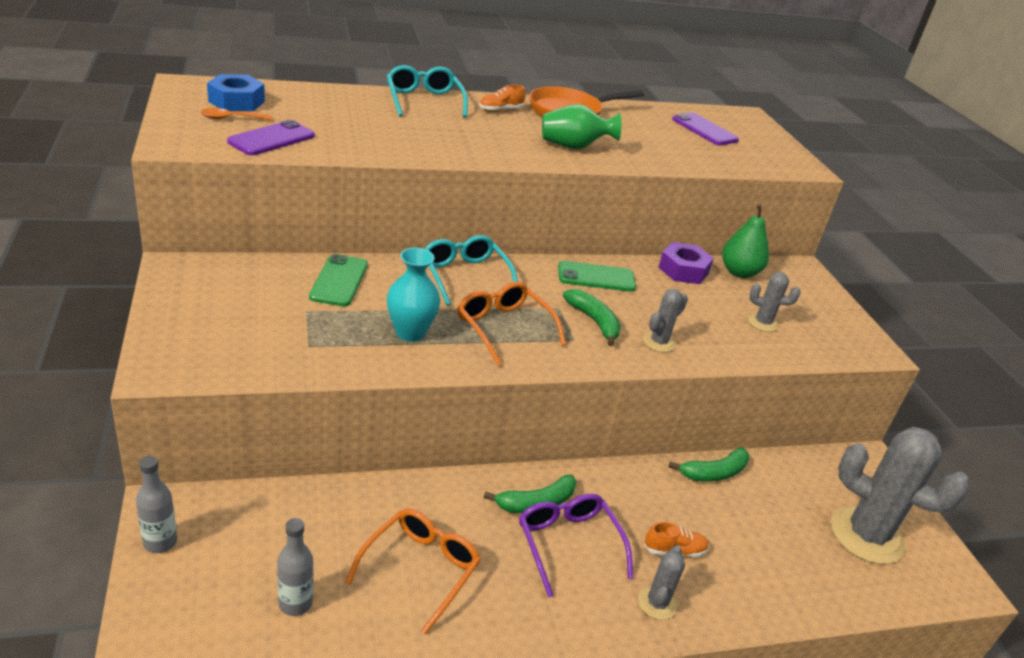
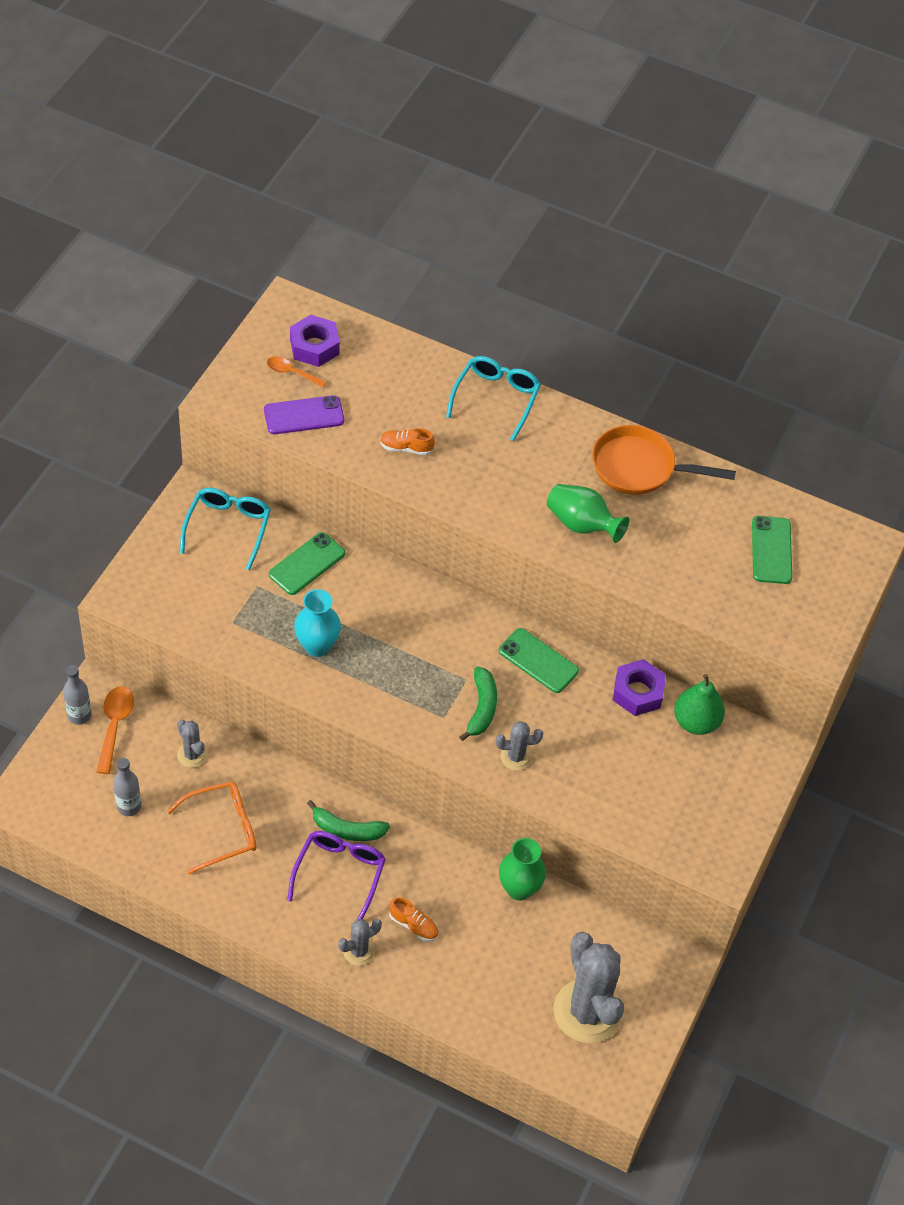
camera: 40 degrees right, 20 degrees up
blue nut [207,74,265,111] -> purple nut [290,315,340,367]
turquoise glasses [425,235,518,306] -> turquoise glasses moved to [180,488,271,570]
orange glasses [457,282,566,366] -> none
orange shoe [479,85,526,112] -> orange shoe moved to [380,428,435,455]
green banana [669,448,749,481] -> green vase [499,838,546,901]
purple phone [672,113,739,145] -> green phone [752,516,792,584]
grey cactus [748,272,800,332] -> grey cactus moved to [177,720,208,768]
none -> orange spoon [96,686,134,774]

